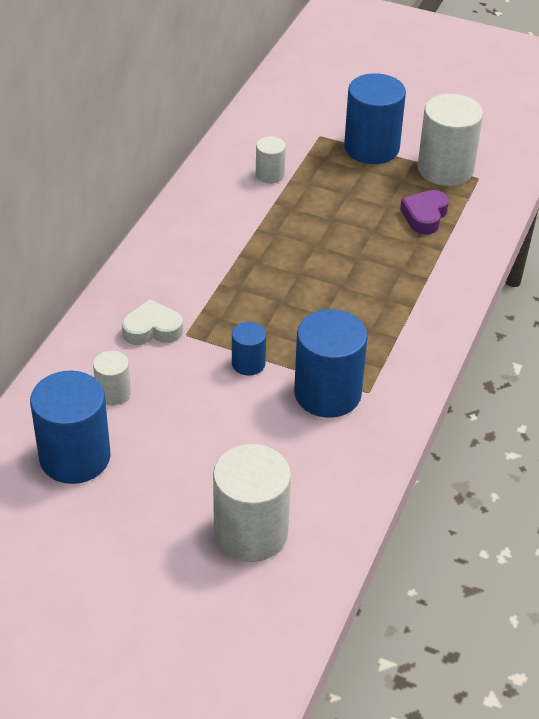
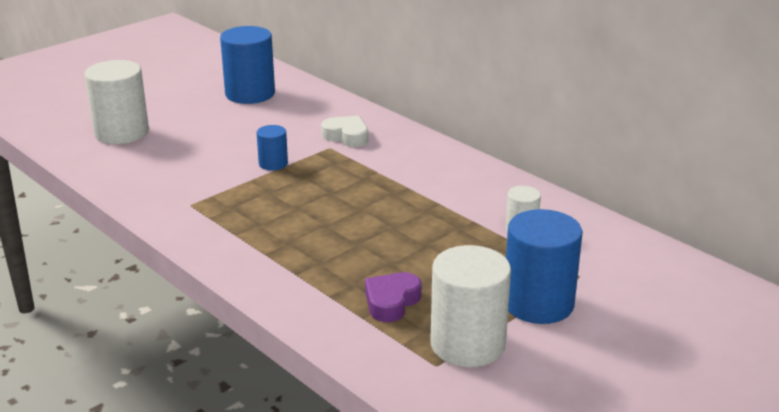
camera: 115 degrees right, 15 degrees down
white cylinder [93,351,131,405] -> none
white heart [122,299,183,345] -> white heart turned 75 degrees counterclockwise [321,116,368,147]
blue cylinder [294,309,367,418] -> none
purple heart [400,190,449,235] -> purple heart turned 105 degrees counterclockwise [365,272,421,322]

